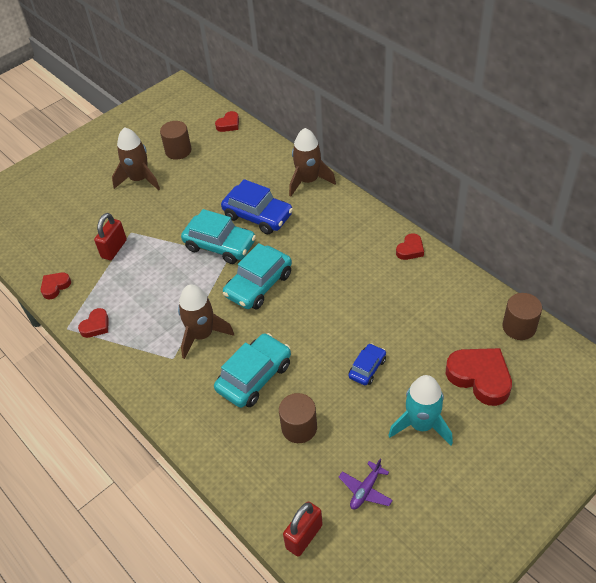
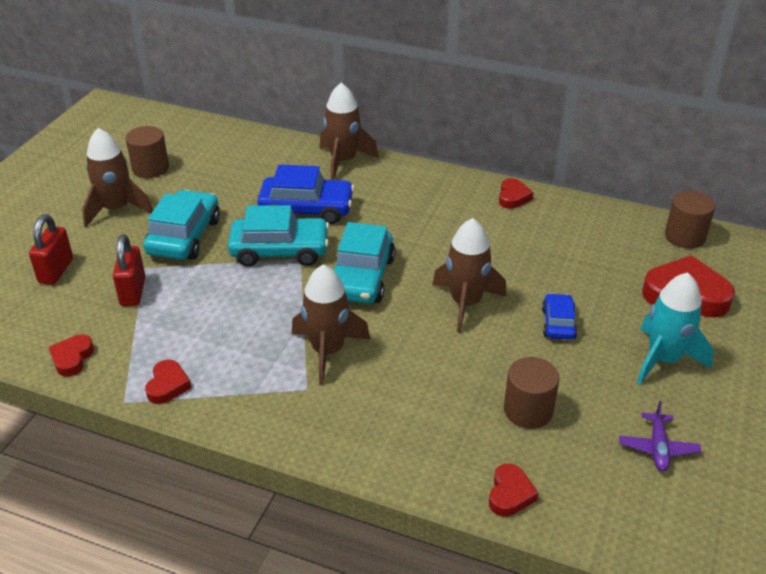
camera: 30 degrees left, 10 degrees down
turquoise car [214,333,291,408] -> turquoise car moved to [143,190,220,260]
red heart [215,111,239,132] -> red heart moved to [489,463,539,517]
red padlock [283,501,323,557] -> red padlock moved to [29,214,73,285]
none -> brown rocket [432,218,507,333]

